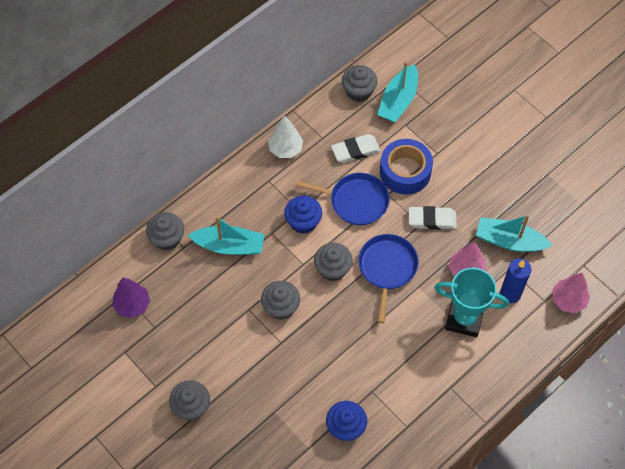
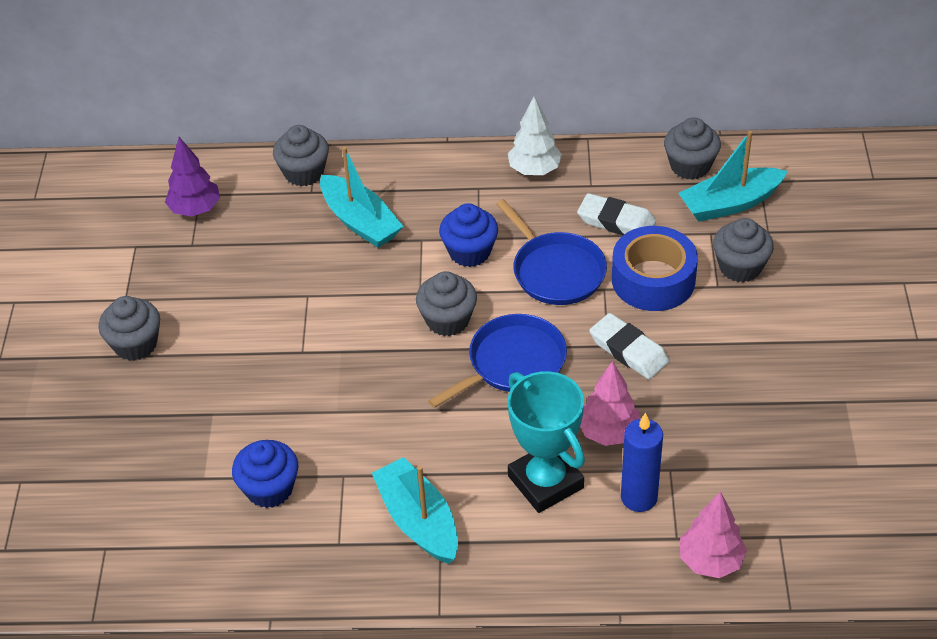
camera: 45 degrees right, 15 degrees down
grey cupcake [261,281,300,320] -> grey cupcake moved to [713,218,774,282]
turquoise boat [476,214,553,252] -> turquoise boat moved to [372,457,458,564]

